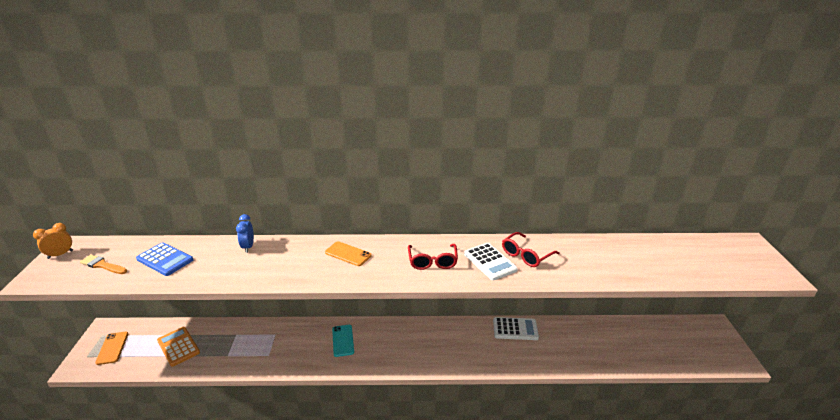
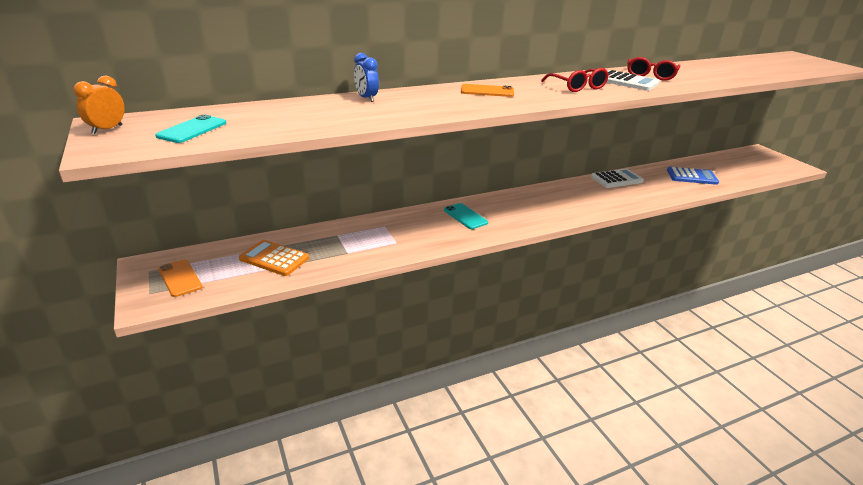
camera: 25 degrees left, 0 degrees up
orange brush [80,255,127,274] -> turquoise phone [155,114,226,143]
blue calculator [136,242,193,276] -> blue calculator moved to [667,167,719,185]

